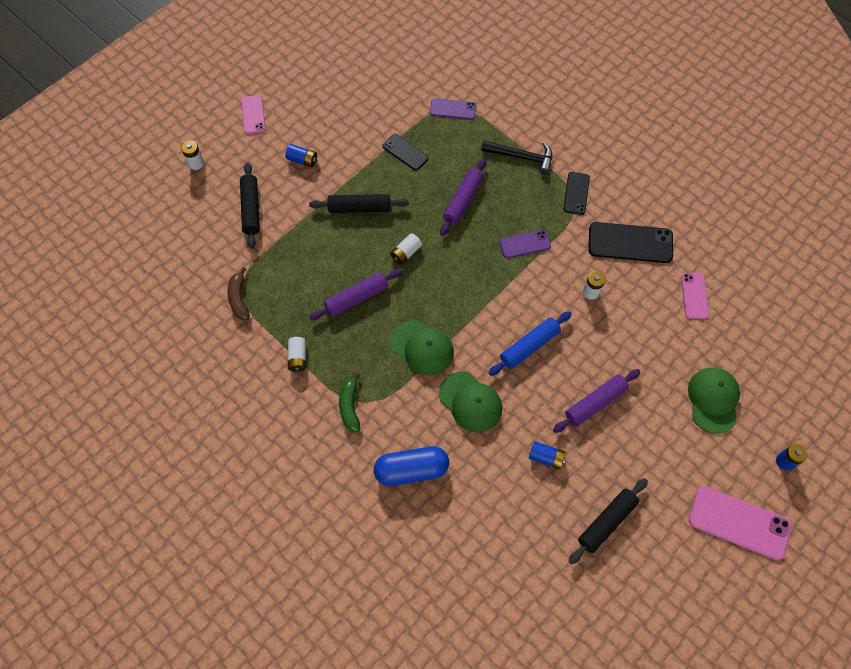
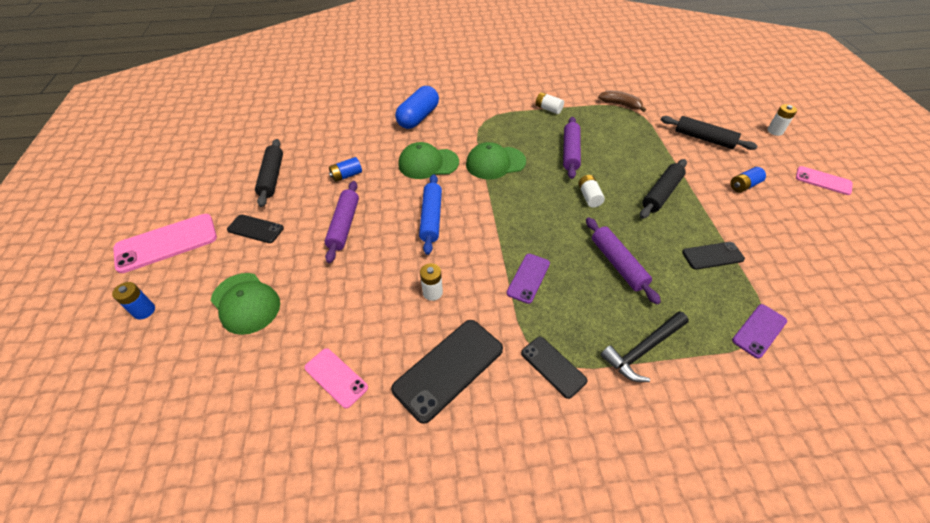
camera: 130 degrees right, 15 degrees down
green banana [339,373,361,432] -> none
none -> black phone [227,215,284,243]

